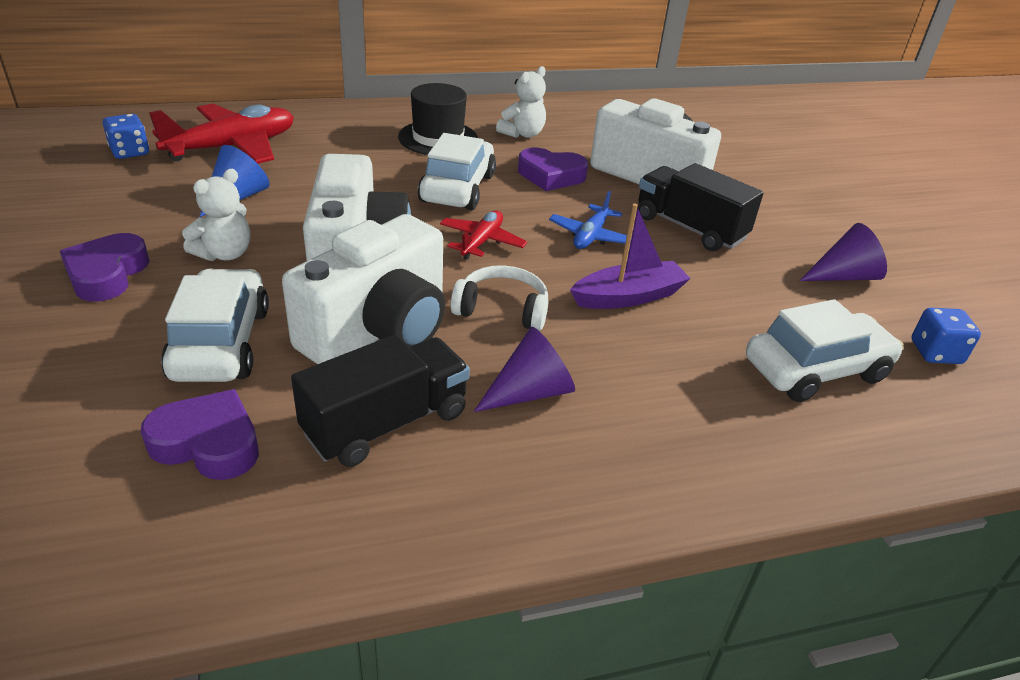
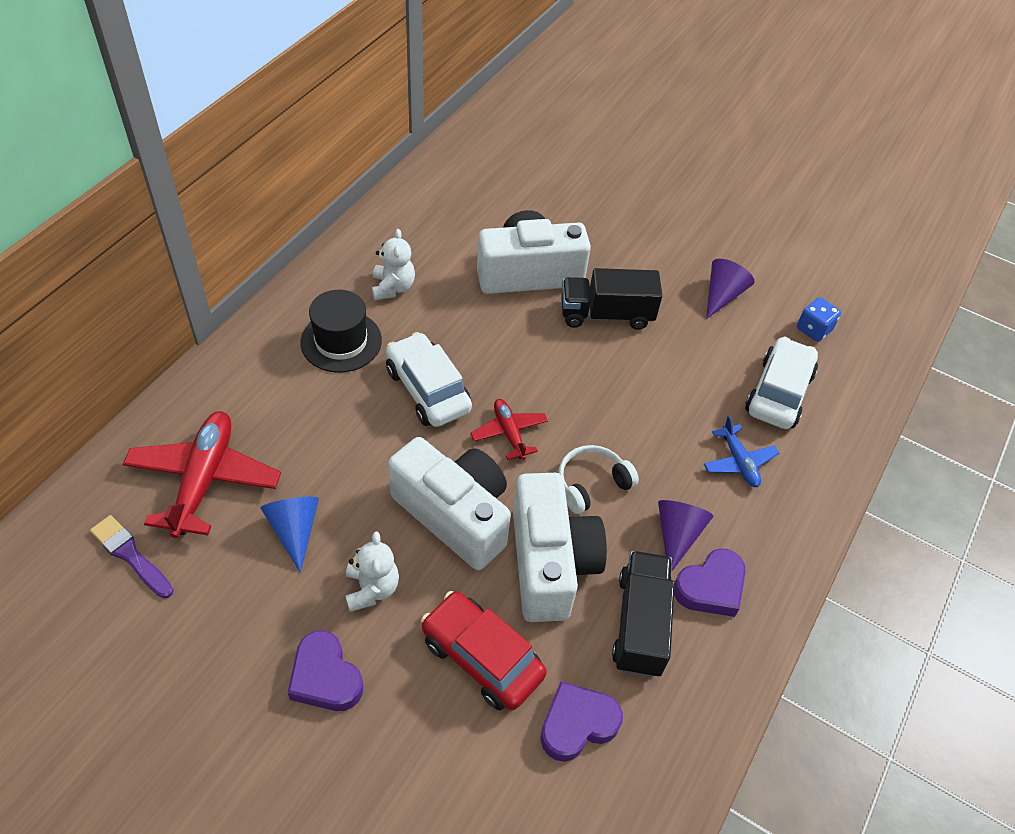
camera: 45 degrees left, 15 degrees up
blue dice [103,114,149,159] -> purple brush [90,515,174,599]
white car [161,268,269,382] -> red car [421,591,547,710]
purple heart [518,147,588,191] -> purple heart moved to [674,548,746,617]
blue plane [549,191,632,249] -> blue plane moved to [704,415,779,487]
purple boat [570,204,691,309] -> none

